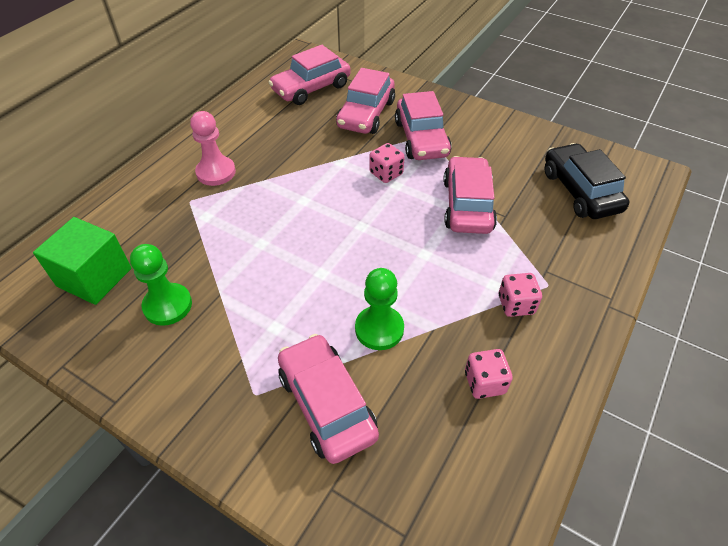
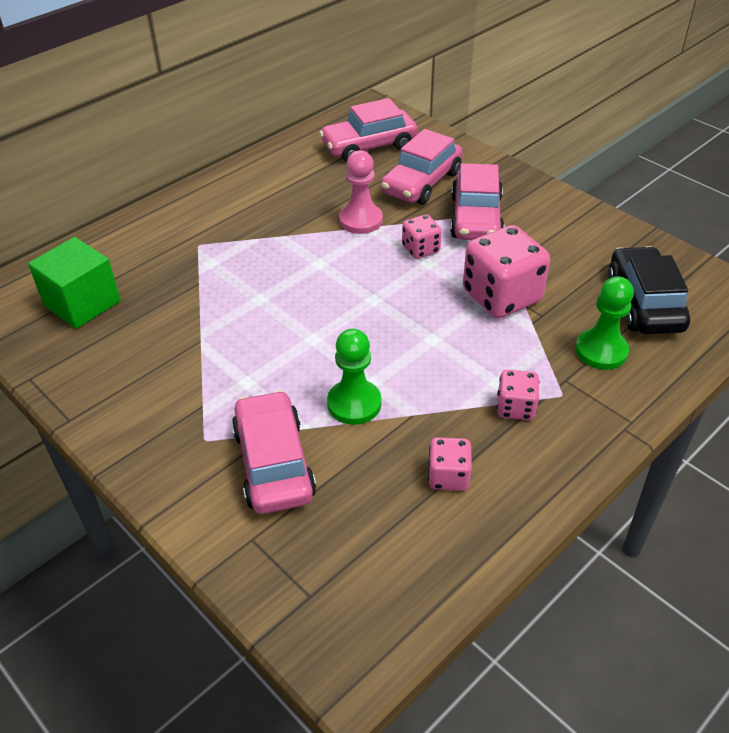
camera: 15 degrees right, 5 degrees down
green pawn [130,244,192,326] -> green pawn moved to [576,276,634,370]
pink pawn [190,111,236,186] -> pink pawn moved to [339,150,383,234]
pink car [443,156,497,234] -> pink dice [463,225,550,318]

